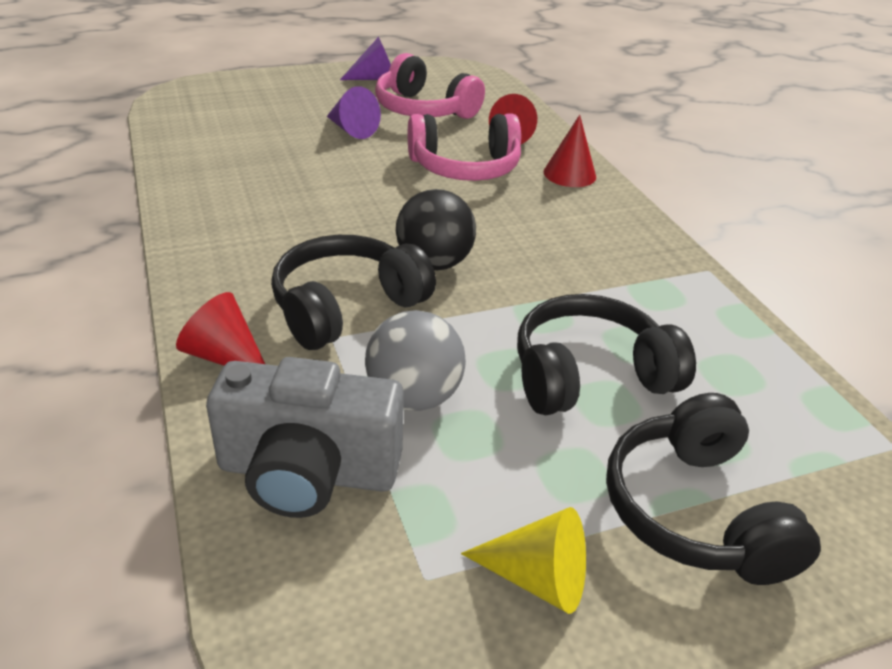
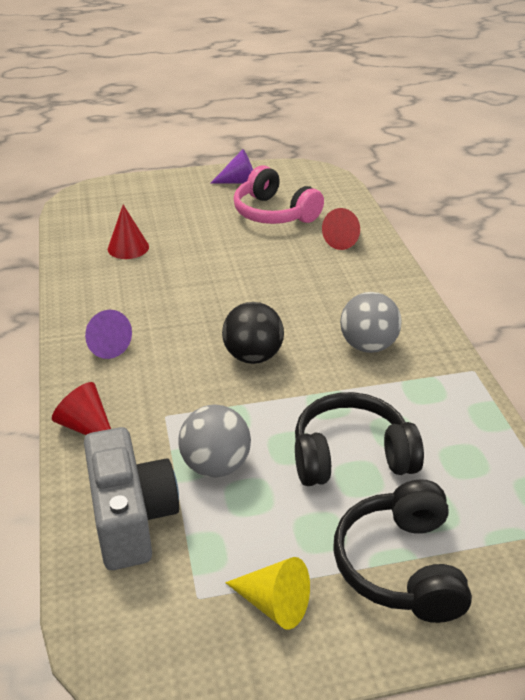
camera: 10 degrees right, 0 degrees up
grey camera [206,357,404,518] -> grey camera turned 120 degrees counterclockwise [84,427,179,570]
black headphones [271,235,436,350] -> none
purple cone [327,86,381,139] -> purple cone moved to [85,310,132,359]
pink headphones [408,114,521,181] -> none
red cone [543,115,596,187] -> red cone moved to [108,205,149,259]
none -> grey ball [340,292,402,353]

